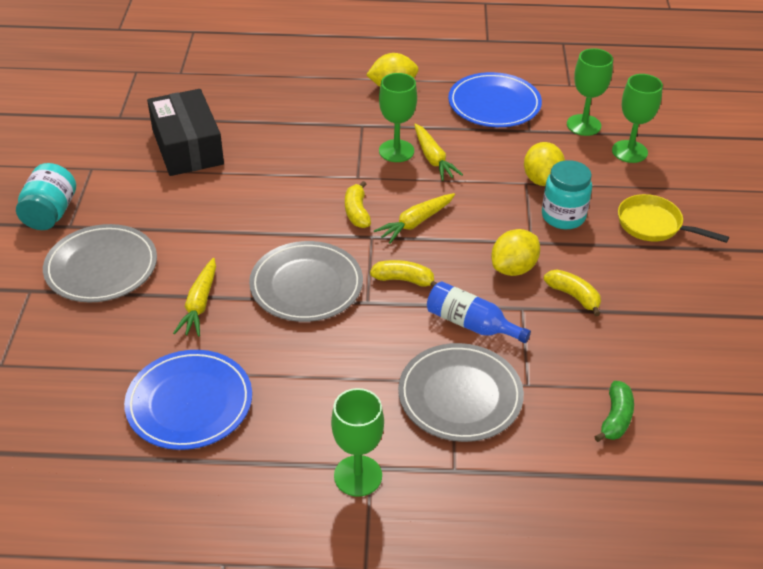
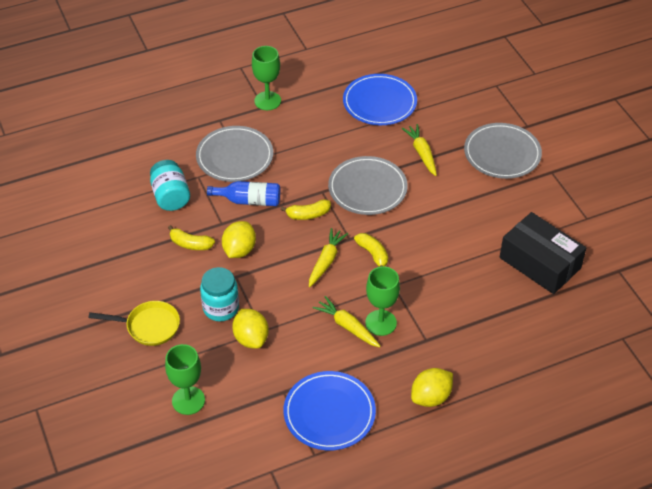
camera: 155 degrees right, 5 degrees up
turquoise jar [16,163,76,230] -> turquoise jar moved to [150,160,190,211]
green goblet [567,48,613,136] -> none
green banana [594,381,634,442] -> none

